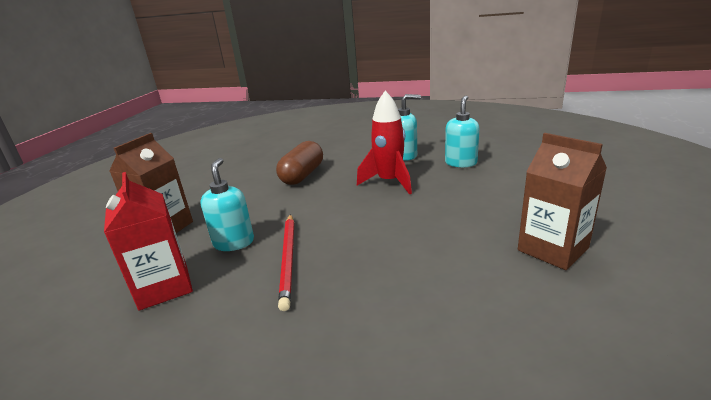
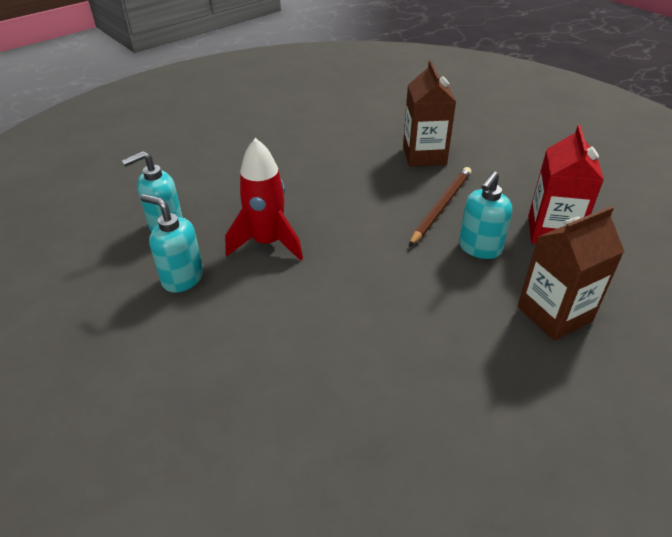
camera: 145 degrees left, 15 degrees up
brown capsule [276,141,323,185] -> none
red pencil [278,214,294,311] -> brown pencil [409,167,471,246]
brown carton [518,133,607,270] -> brown carton moved to [403,60,456,167]

